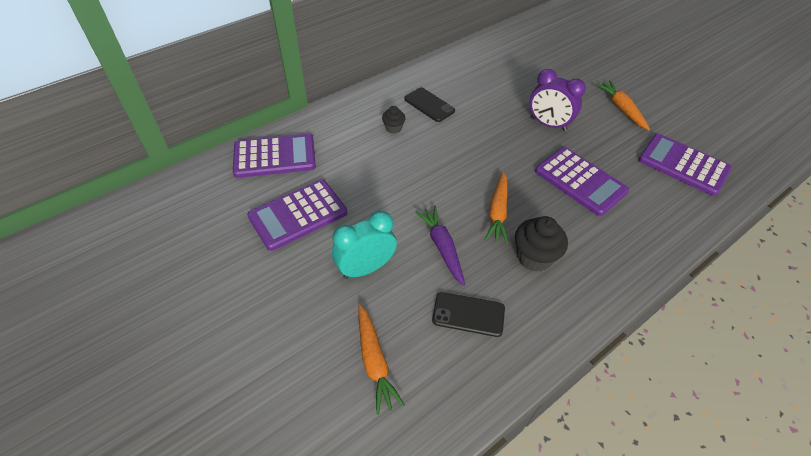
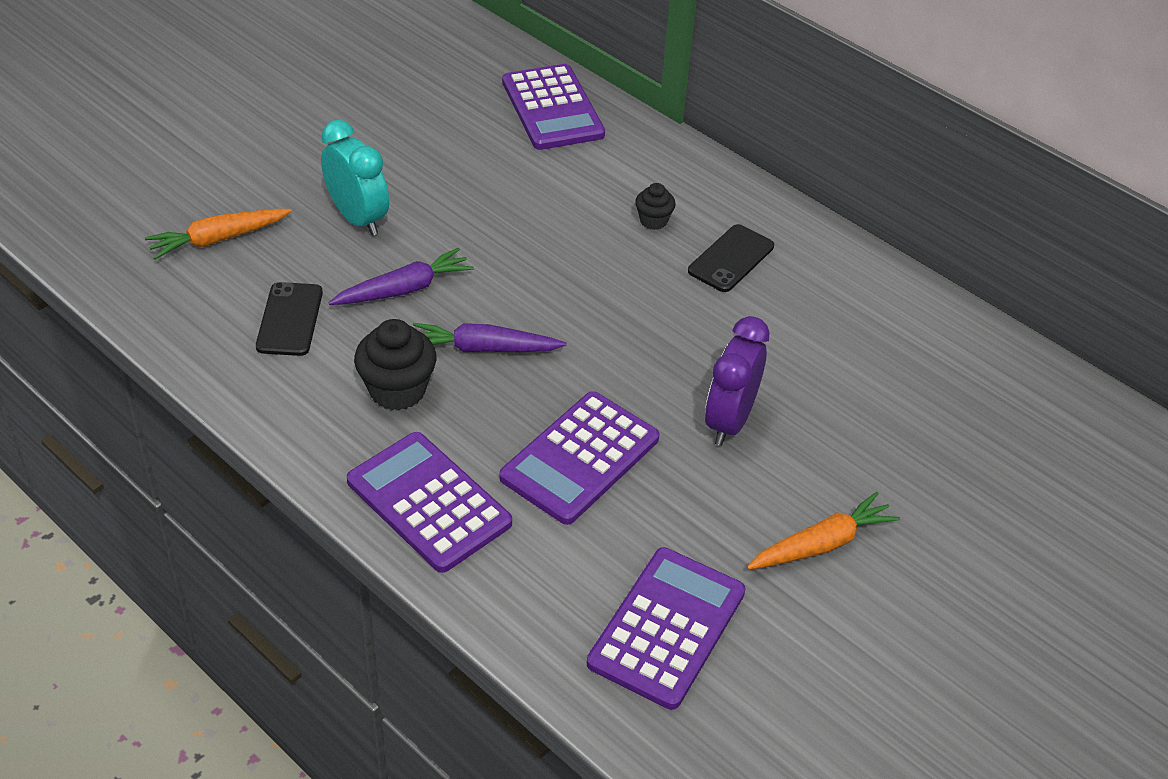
camera: 80 degrees right, 5 degrees down
purple calculator [247,180,347,251] -> purple calculator moved to [347,432,512,573]
orange carrot [485,172,508,244] -> purple carrot [413,323,567,352]

